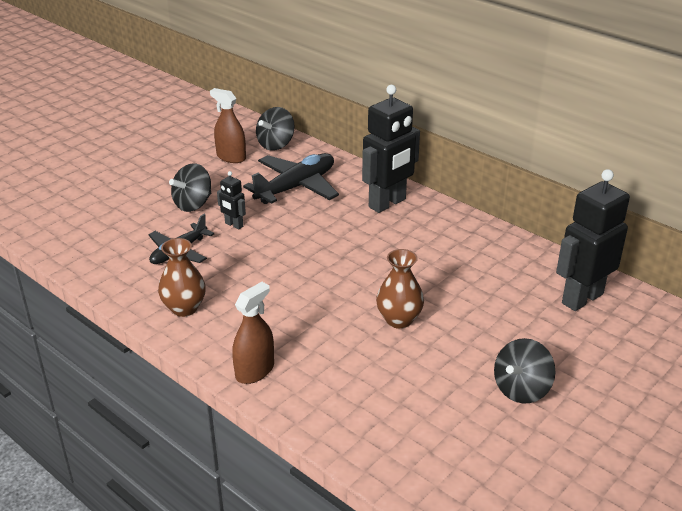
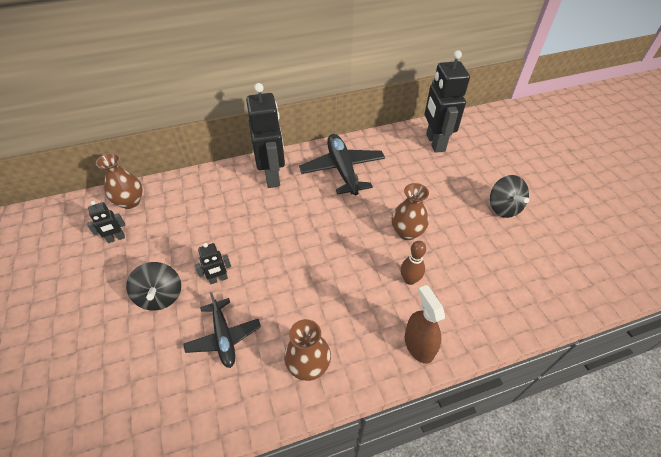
camera: 60 degrees left, 15 degrees up
brown spray bottle [210,88,246,163] -> black robot [87,201,125,243]
black plane [243,153,339,204] -> black plane moved to [299,134,385,195]
black spinning top [256,107,295,151] -> brown vase [96,153,143,209]
none -> brown bowling pin [401,241,426,285]

